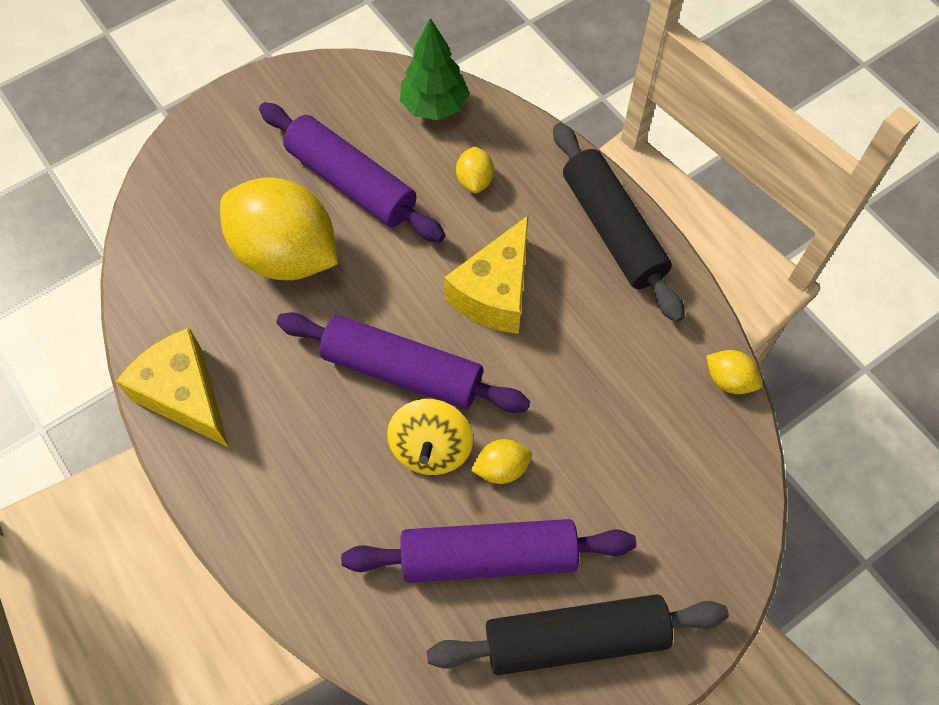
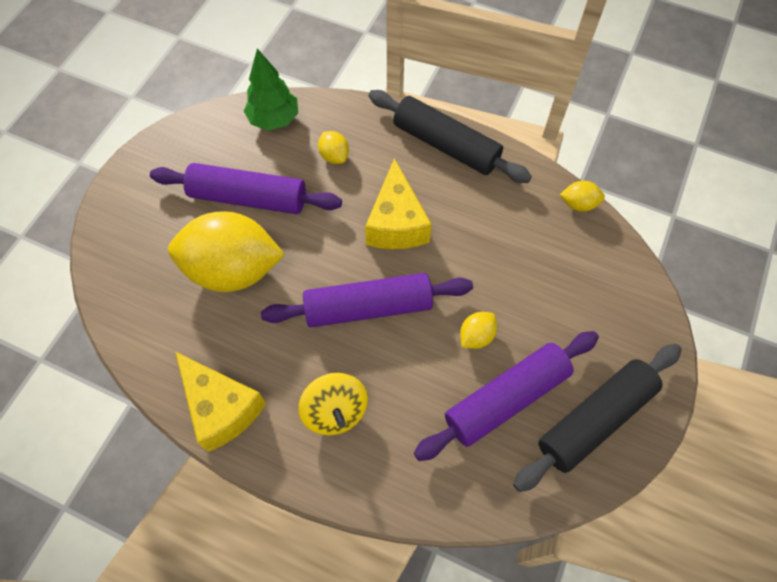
camera: 30 degrees left, 0 degrees up
yellow cheese [116,328,229,447] -> yellow cheese turned 150 degrees counterclockwise [175,352,266,452]
yellow spinning top [387,399,473,475] -> yellow spinning top moved to [298,373,368,435]

